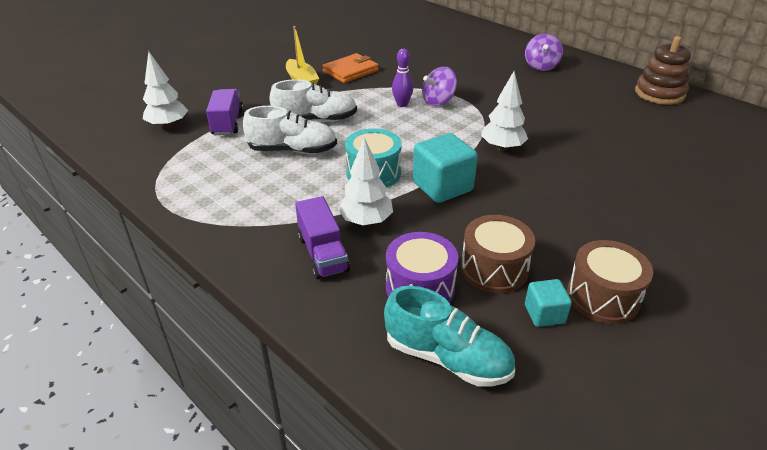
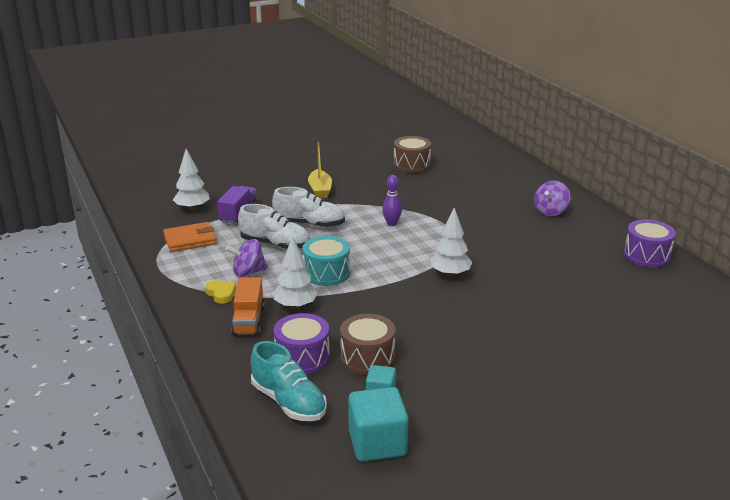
camera: 20 degrees right, 10 degrees down
purple truck [295,196,350,279] -> orange truck [231,277,265,336]
orange wallet [322,53,379,83] -> orange wallet moved to [163,222,217,252]
turquoise cube [413,133,478,203] -> turquoise cube moved to [348,387,408,462]
purple spinning top [422,67,457,106] -> purple spinning top moved to [226,239,268,277]
brown drum [567,240,653,324] -> brown drum moved to [394,136,431,173]
brown stacking toy [635,36,691,105] -> purple drum [624,219,676,267]
none -> yellow heart [205,280,236,304]

